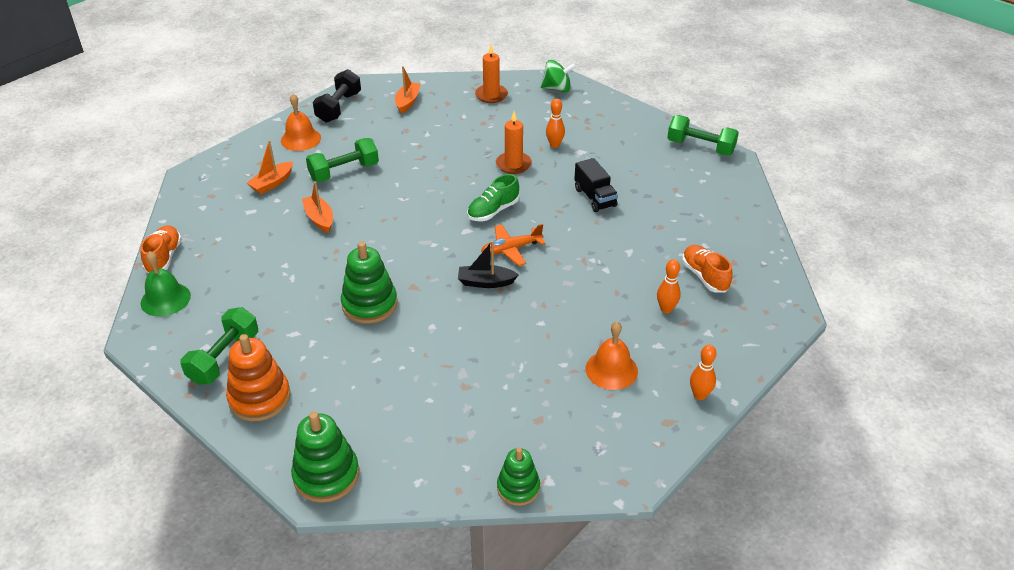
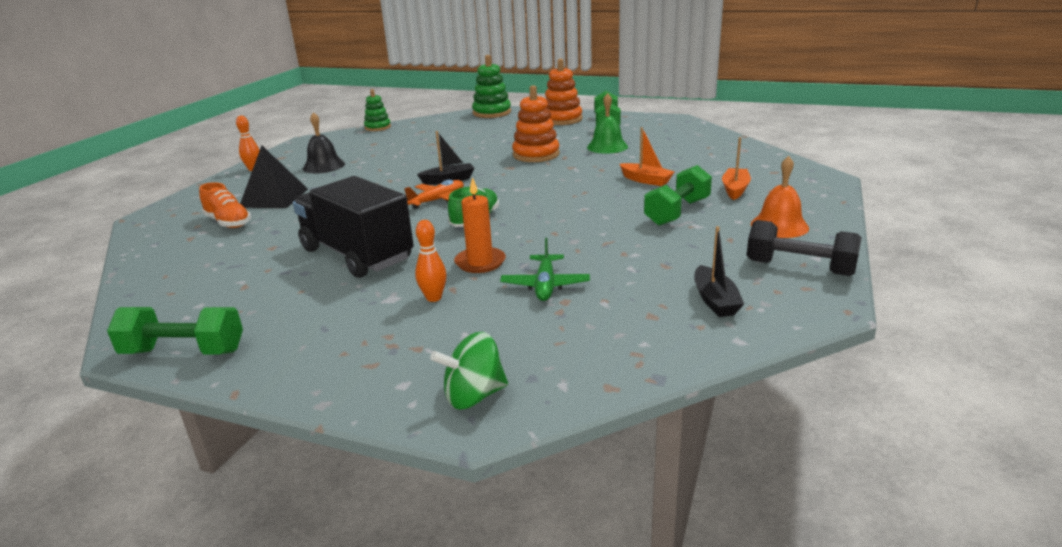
camera: 160 degrees right, 15 degrees down
orange shoe [140,225,182,273] -> none
green bell [141,251,191,317] -> green bell moved to [587,93,628,154]
black dumbbell [313,69,361,123] -> black dumbbell turned 60 degrees counterclockwise [747,220,862,276]
green stacking toy [341,241,398,324] -> orange stacking toy [512,85,560,162]
orange boat [395,66,420,113] -> black boat [694,226,744,317]
orange candle [475,44,508,103] -> none
black truck [574,158,618,212] -> black truck [293,176,414,278], size x1.88
orange bell [586,321,638,390] -> black bell [303,112,345,173]
orange bowling pin [657,259,681,313] -> black pyramid [240,146,308,208]
none -> green plane [500,238,590,301]

